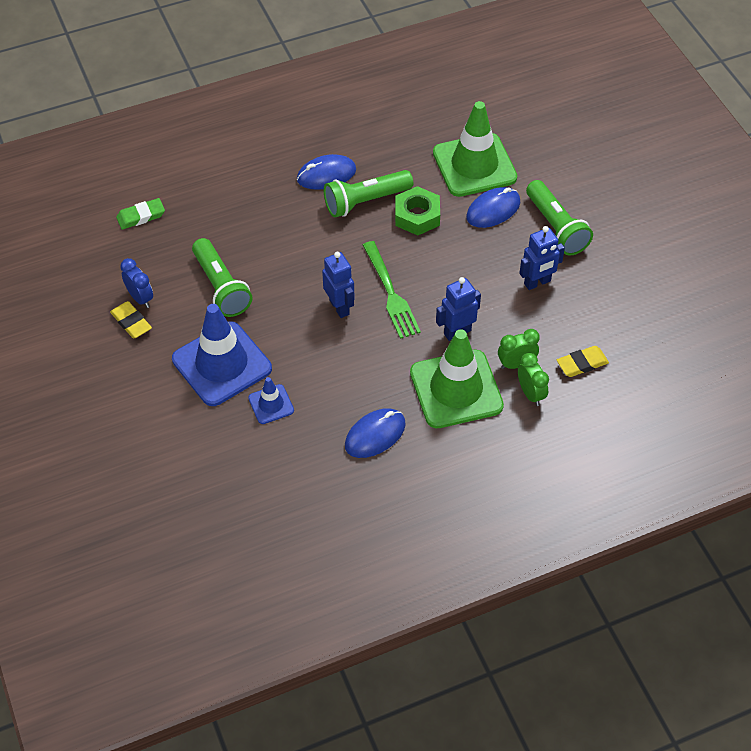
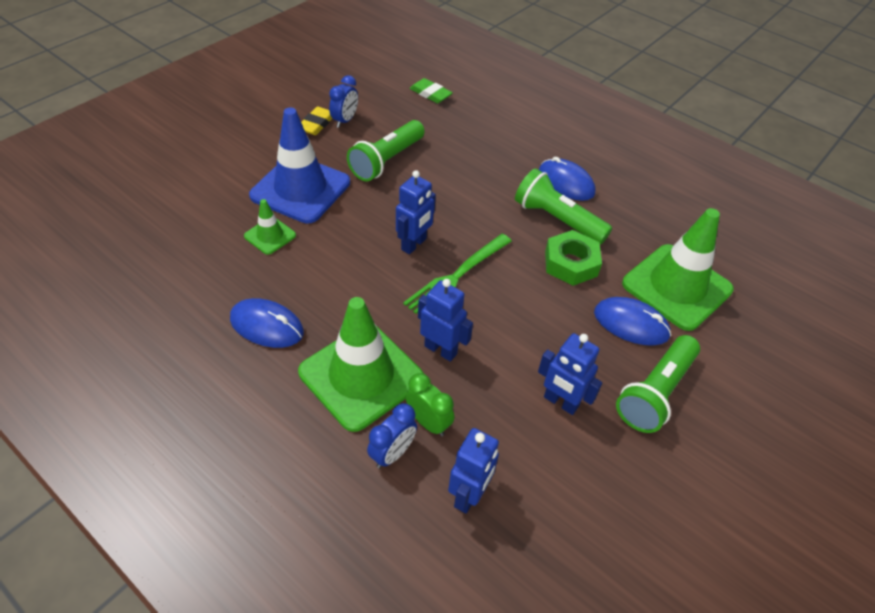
camera: 60 degrees right, 5 degrees down
blue traffic cone [248,377,294,424] -> green traffic cone [244,199,296,255]
green clock [518,353,549,406] -> blue clock [367,403,417,468]
yellow eraser [557,346,609,377] -> blue robot [448,428,499,514]

